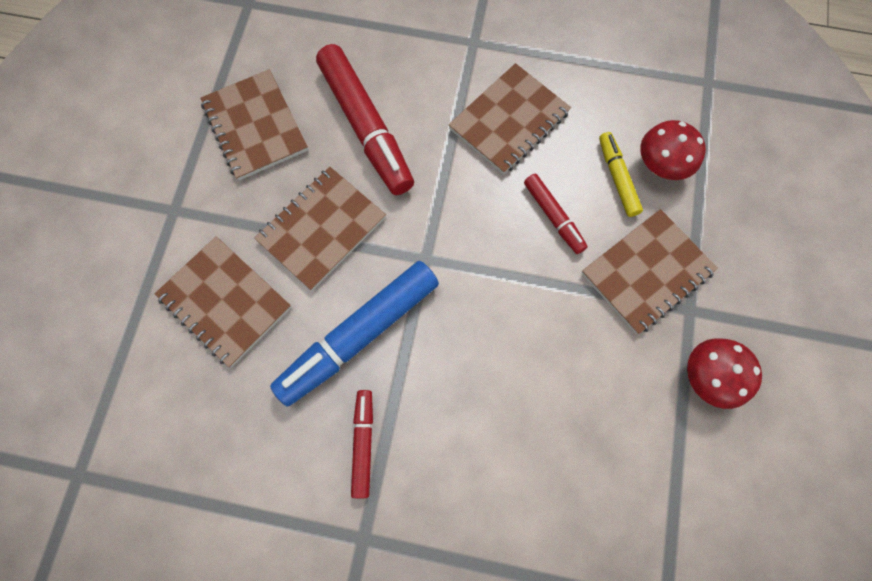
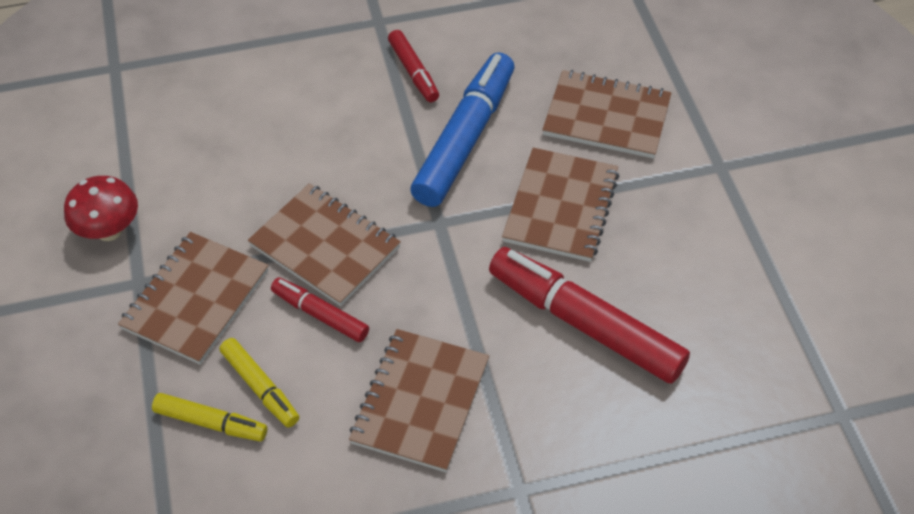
camera: 155 degrees right, 20 degrees down
brown notebook [200,69,308,180] -> brown notebook moved to [248,184,401,306]
red mushroom [640,120,706,180] -> yellow marker [152,393,267,441]

